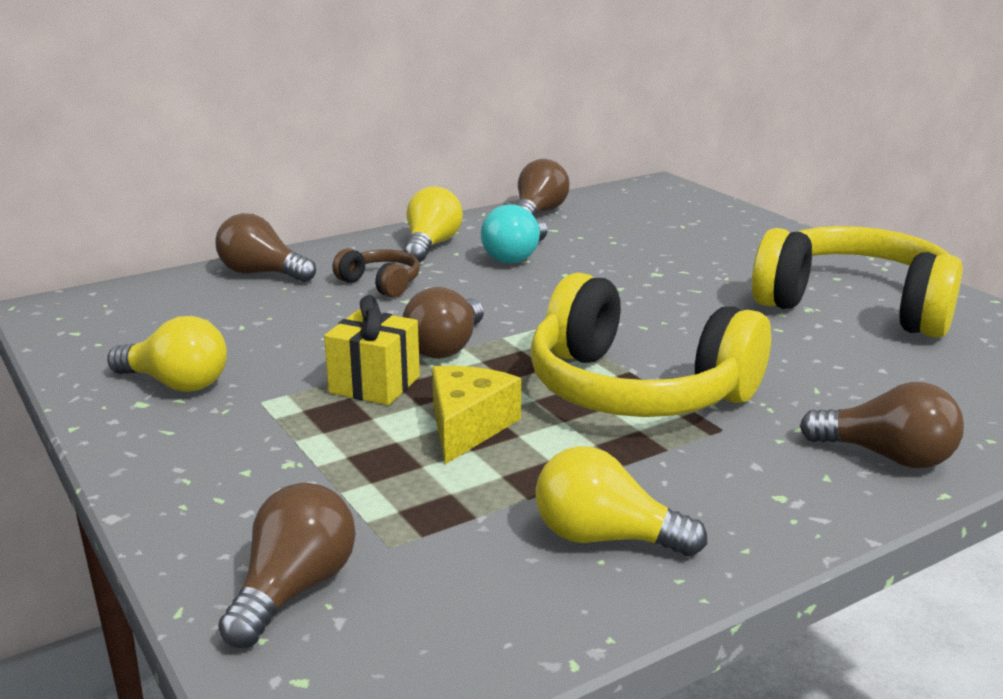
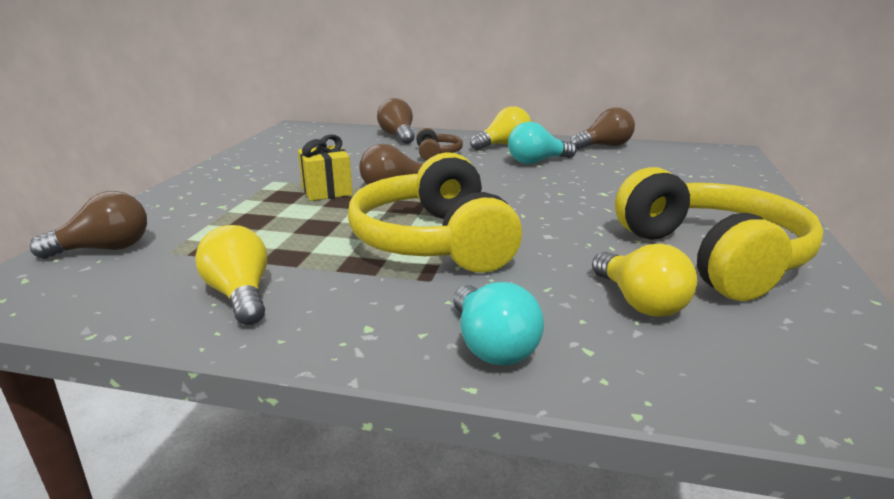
camera: 45 degrees right, 0 degrees up
yellow light bulb [107,316,227,392] -> yellow light bulb moved to [592,243,697,317]
yellow cheese [432,366,521,464] -> none
brown light bulb [800,382,964,468] -> turquoise light bulb [454,282,544,365]

